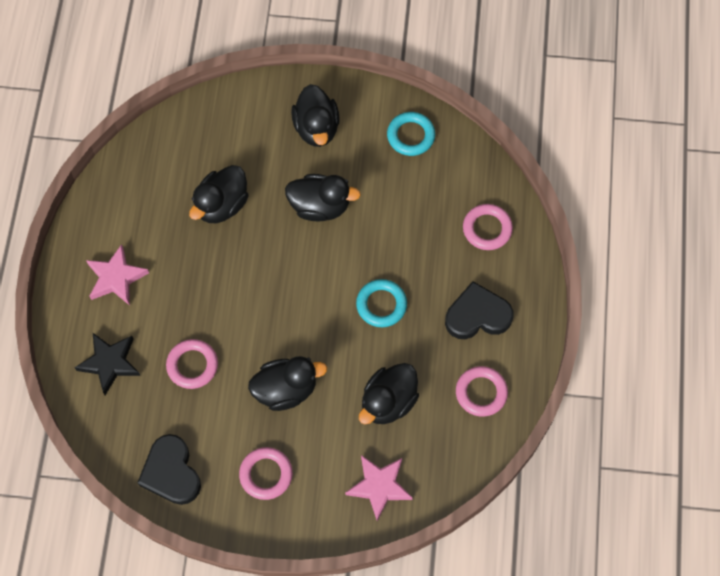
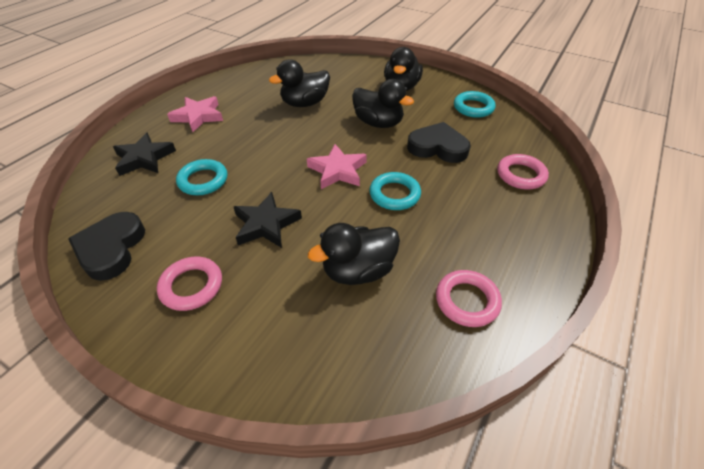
camera: 25 degrees right, 20 degrees down
pink ring [166,339,218,389] -> turquoise ring [176,159,227,195]
black duck [248,356,327,411] -> black star [234,192,302,248]
pink star [345,455,413,521] -> pink star moved to [307,144,367,189]
black heart [445,281,513,339] -> black heart moved to [407,122,471,163]

